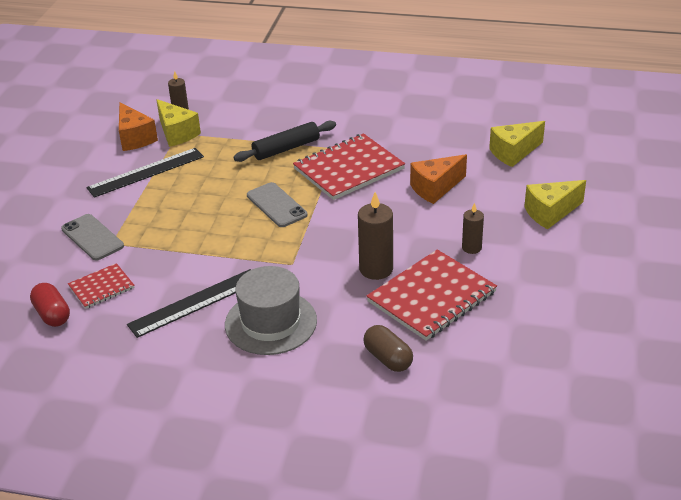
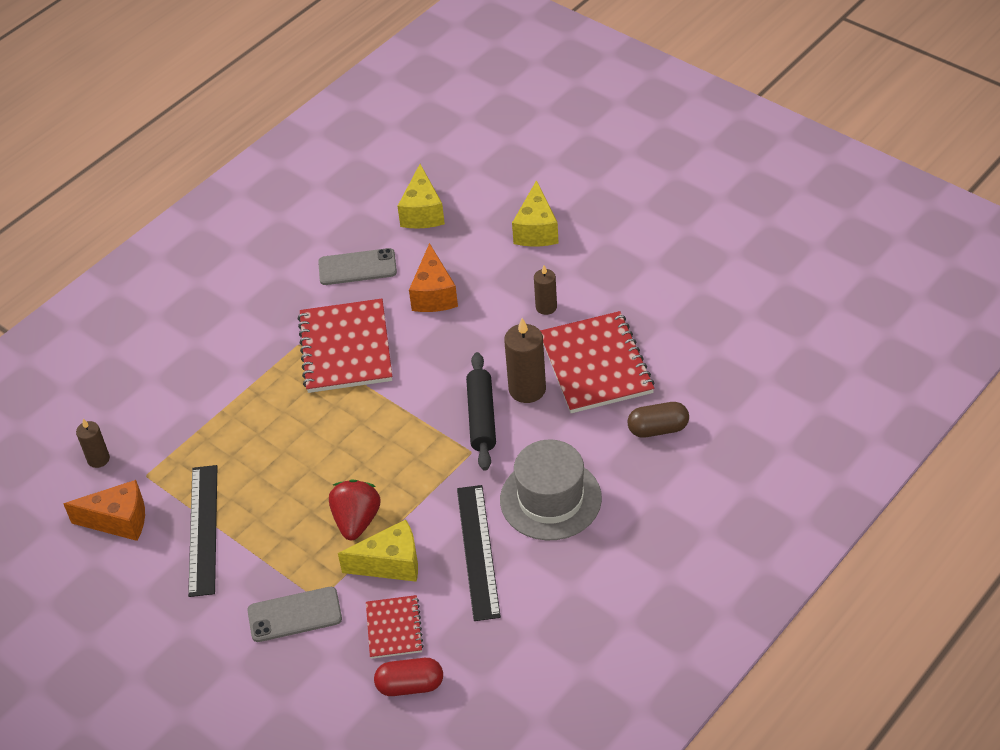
camera: 60 degrees left, 10 degrees up
yellow cheese [156,99,201,147] -> yellow cheese moved to [338,520,418,582]
black rolling pin [233,121,336,162] -> black rolling pin moved to [466,352,496,471]
grey phone [247,182,308,227] -> grey phone moved to [318,248,397,285]
none -> red strawberry [329,480,381,540]

